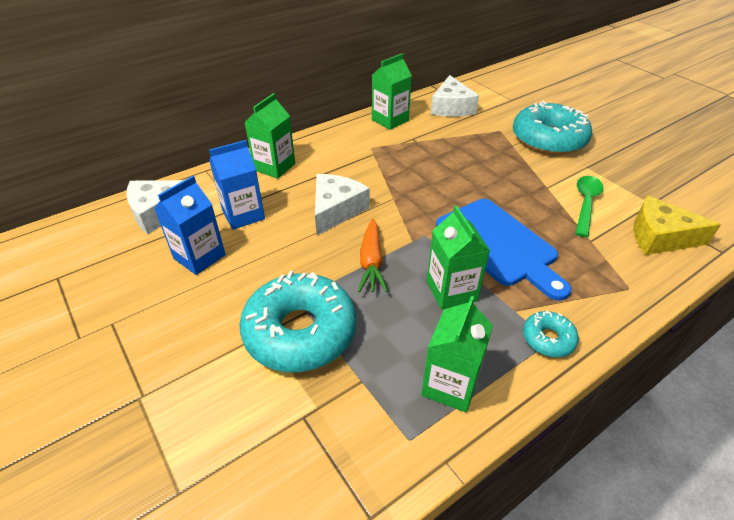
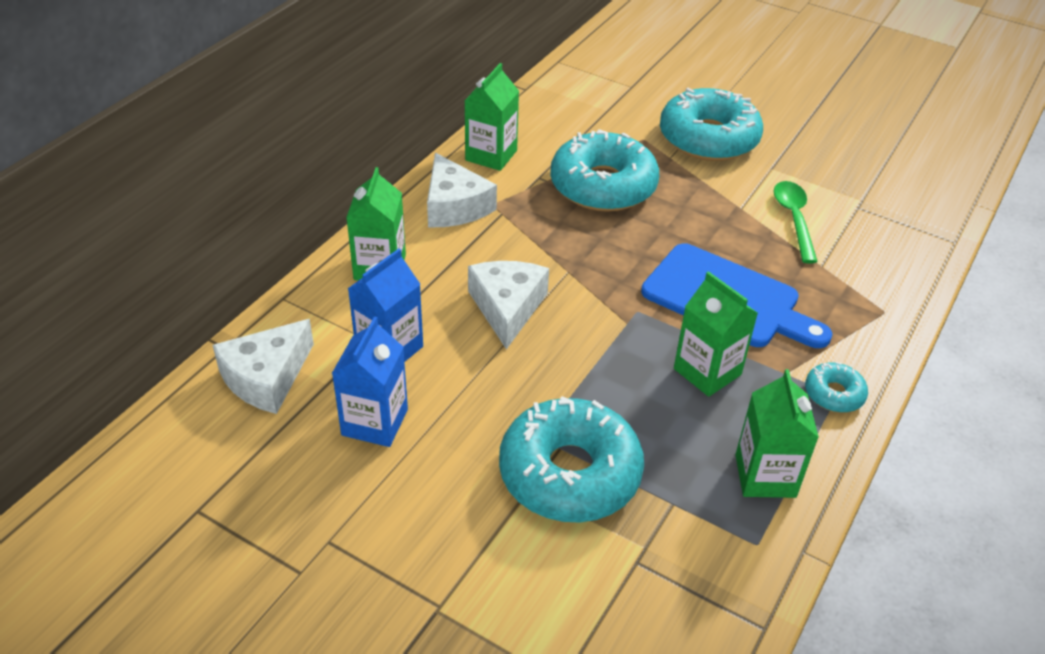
camera: 25 degrees left, 0 degrees up
orange carrot [358,219,388,292] -> none
white cheese [431,75,479,117] -> white cheese moved to [427,153,497,227]
yellow cheese [633,195,721,255] -> none
none -> turquoise donut [550,129,659,212]

